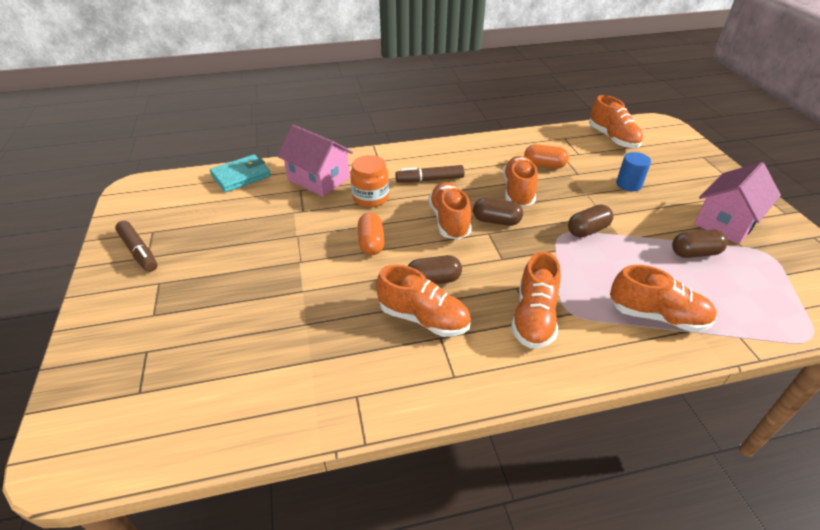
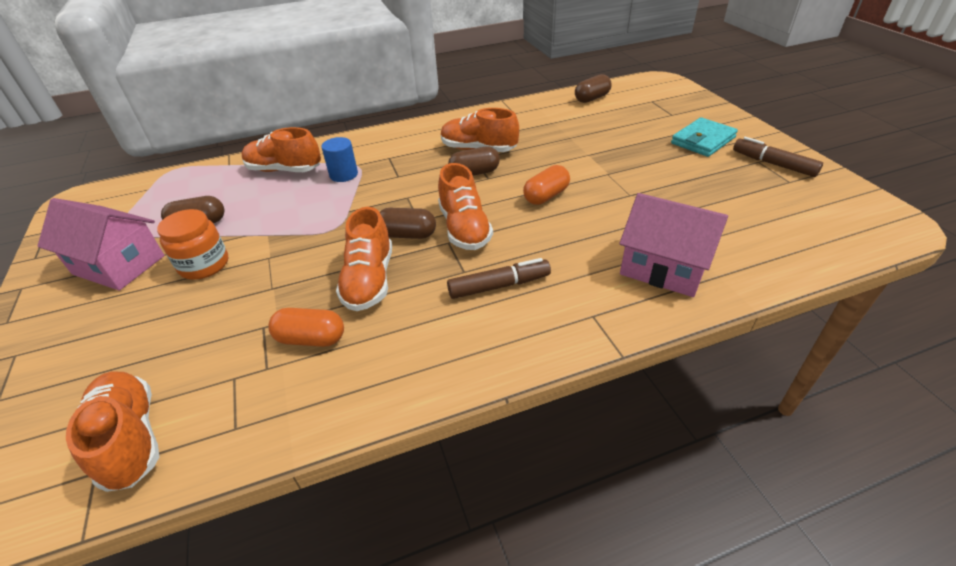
camera: 175 degrees right, 0 degrees up
turquoise wallet [210,154,271,192] -> turquoise wallet moved to [671,117,738,157]
orange jar [350,155,389,207] -> orange jar moved to [157,209,228,280]
orange capsule [358,213,385,255] -> orange capsule turned 60 degrees clockwise [523,165,570,205]
orange shoe [511,251,561,349] -> none
brown capsule [568,204,613,237] -> brown capsule moved to [575,74,612,103]
blue cylinder [616,152,651,191] -> blue cylinder moved to [322,137,358,182]
pink house [694,162,781,244] -> pink house turned 75 degrees clockwise [37,198,164,290]

